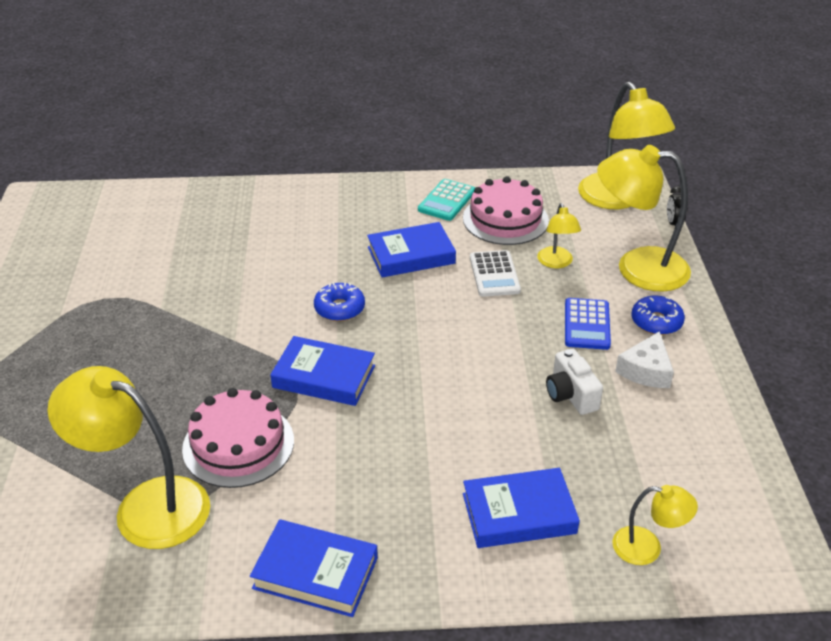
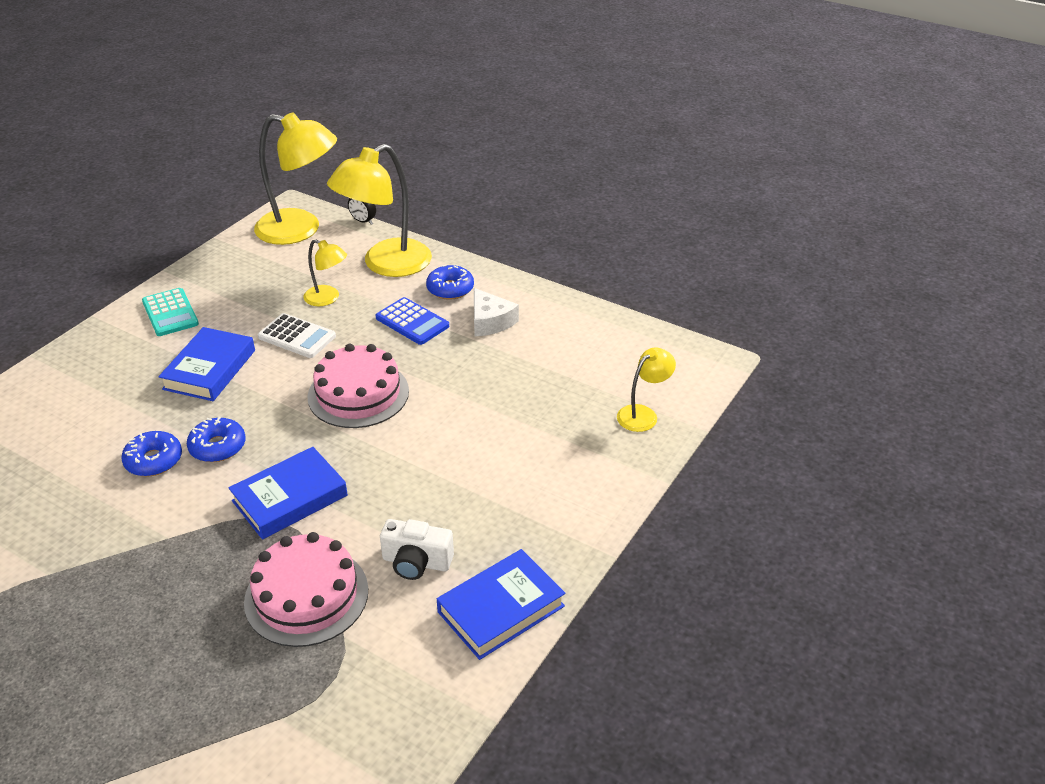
camera: 55 degrees left, 0 degrees up
yellow lamp [47,366,210,549] -> none
pink cake [463,176,549,245] -> pink cake moved to [308,344,409,428]
blue book [463,468,580,548] -> none
white camera [546,349,603,415] -> white camera moved to [380,519,454,580]
none -> blue donut [121,431,182,476]

